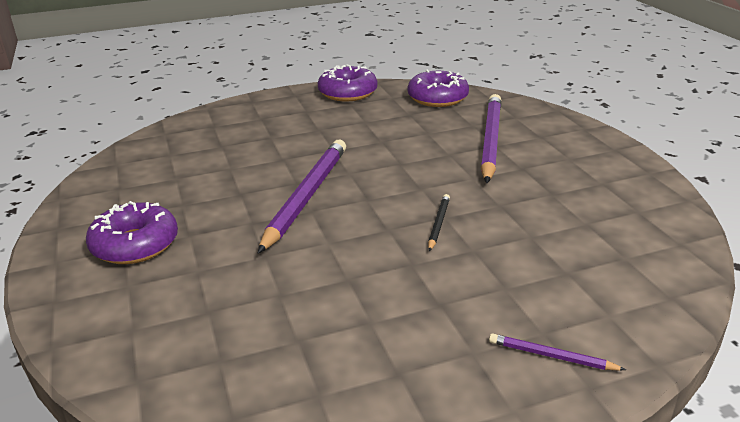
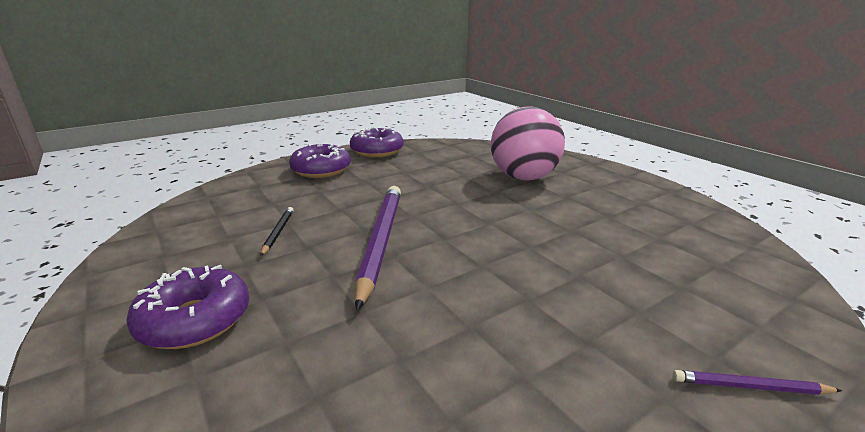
camera: 15 degrees left, 5 degrees down
purple donut [408,70,469,107] -> purple donut moved to [289,144,351,178]
black pencil [428,194,450,251] -> black pencil moved to [261,207,294,256]
purple pencil [481,94,502,183] -> pink ball [491,106,565,180]

